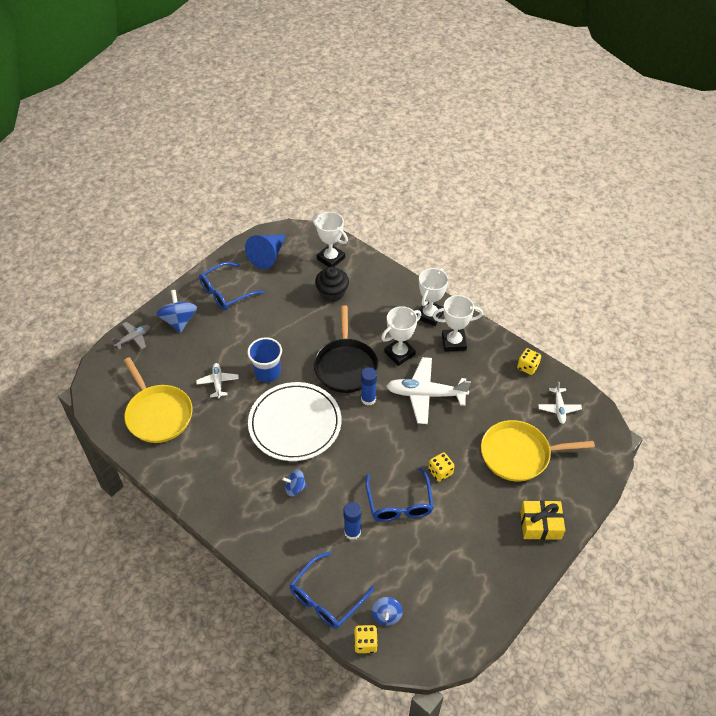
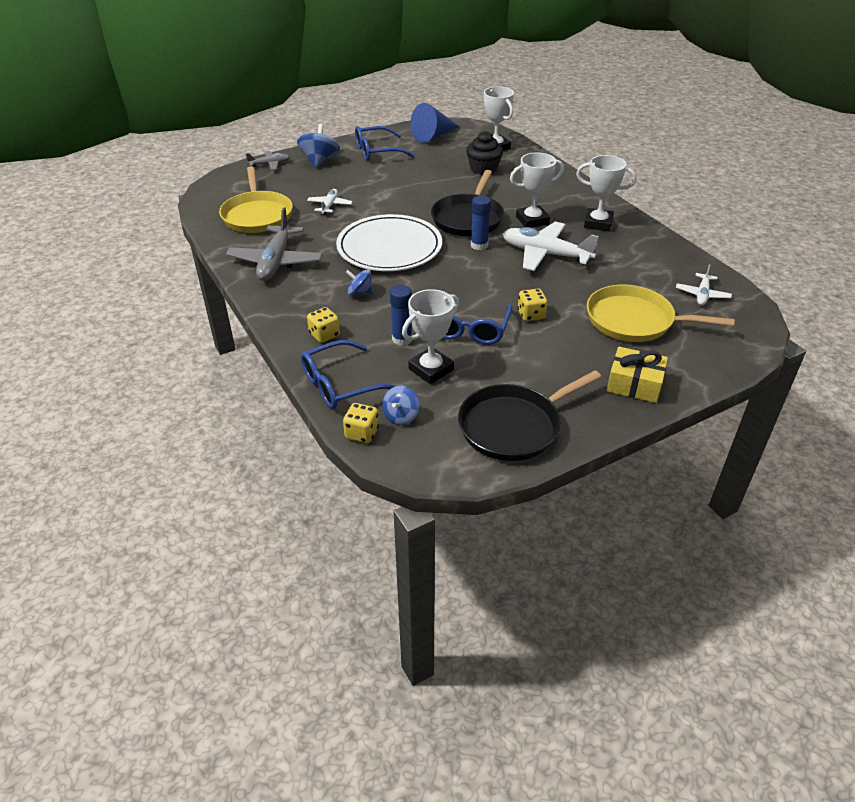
camera: 20 degrees right, 10 degrees down
blue cup [247,337,282,382] -> none
white trophy [416,268,449,326] -> white trophy moved to [402,289,459,384]
yellow dice [517,348,541,375] -> yellow dice moved to [307,307,340,343]
none -> grey plane [226,207,323,281]
none -> black pan [458,370,601,461]

